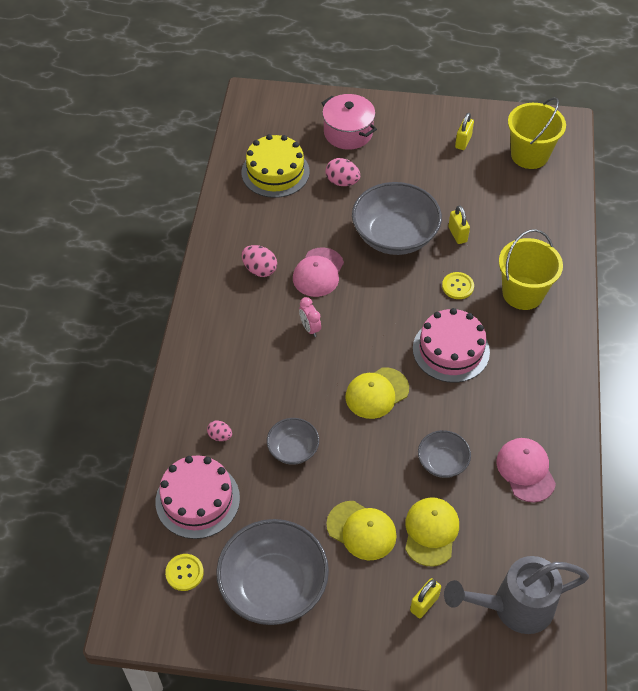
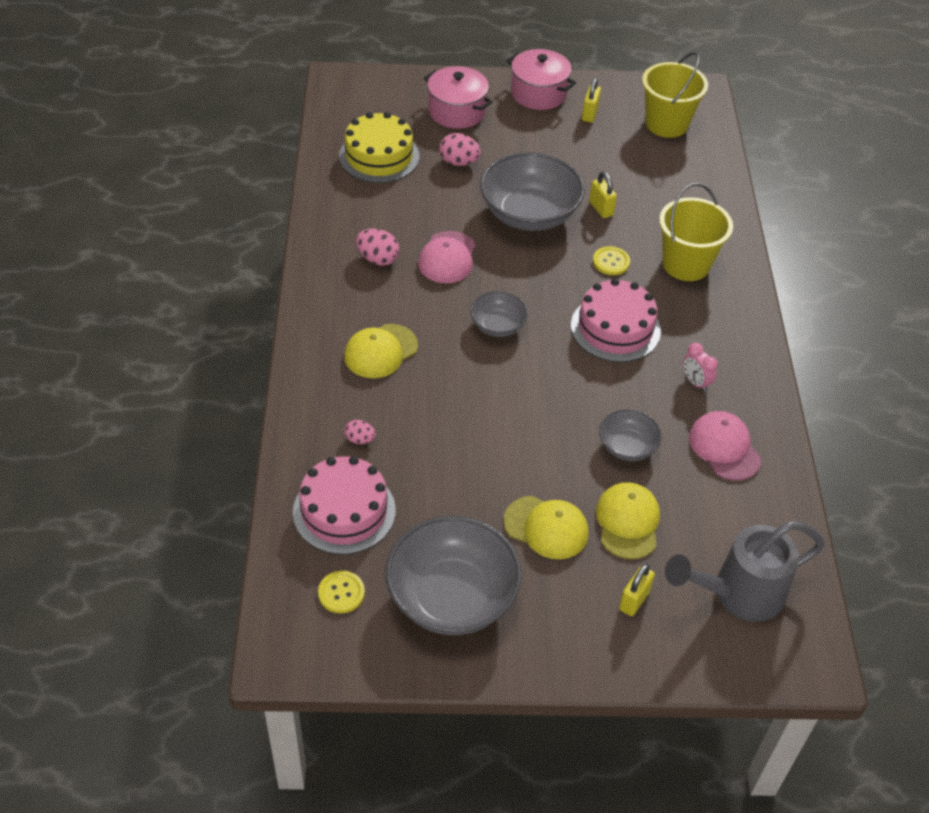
camera: 10 degrees left, 5 degrees down
grey bowl [267,418,319,465] -> grey bowl moved to [470,291,528,337]
pink clock [299,297,321,337] -> pink clock moved to [683,343,718,392]
yellow cap [345,367,409,419] -> yellow cap moved to [344,324,418,378]
none -> pink pot [507,49,576,110]

